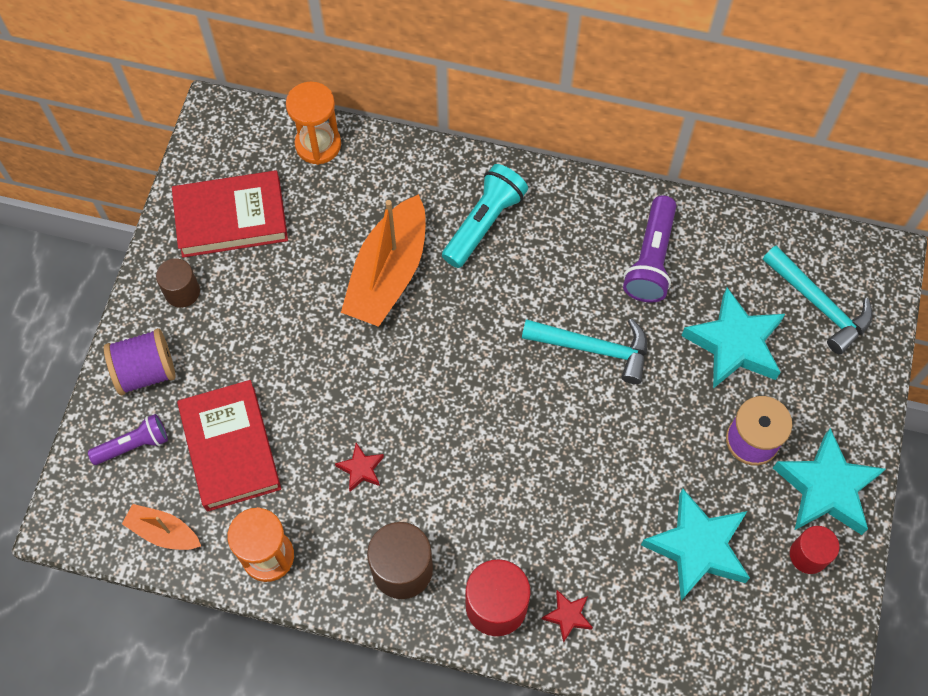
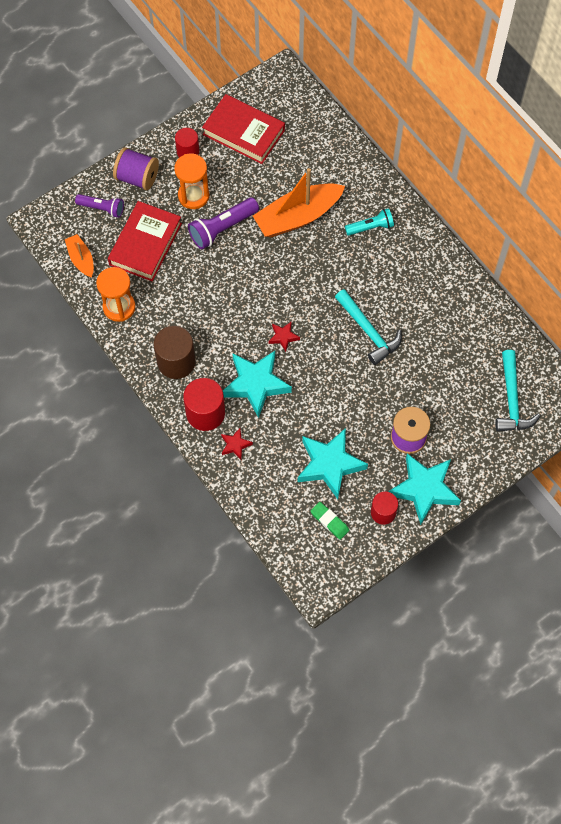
camera: 40 degrees right, 0 degrees up
brown cylinder [156,258,200,308] -> red cylinder [175,128,199,158]
orange hourglass [286,81,341,165] -> orange hourglass moved to [174,154,209,209]
red star [335,443,384,492] -> red star moved to [269,322,300,352]
turquoise flashlight [442,164,528,268] -> turquoise flashlight [345,208,394,236], size x0.66
purple flashlight [623,195,676,303] -> purple flashlight moved to [188,198,259,249]
turquoise star [681,288,785,389] -> turquoise star moved to [223,351,292,418]
none -> green eraser [311,502,349,540]

